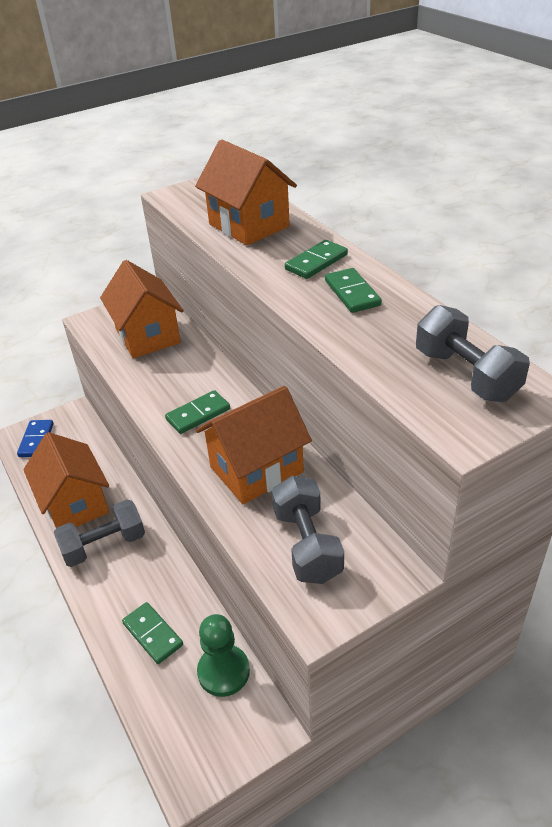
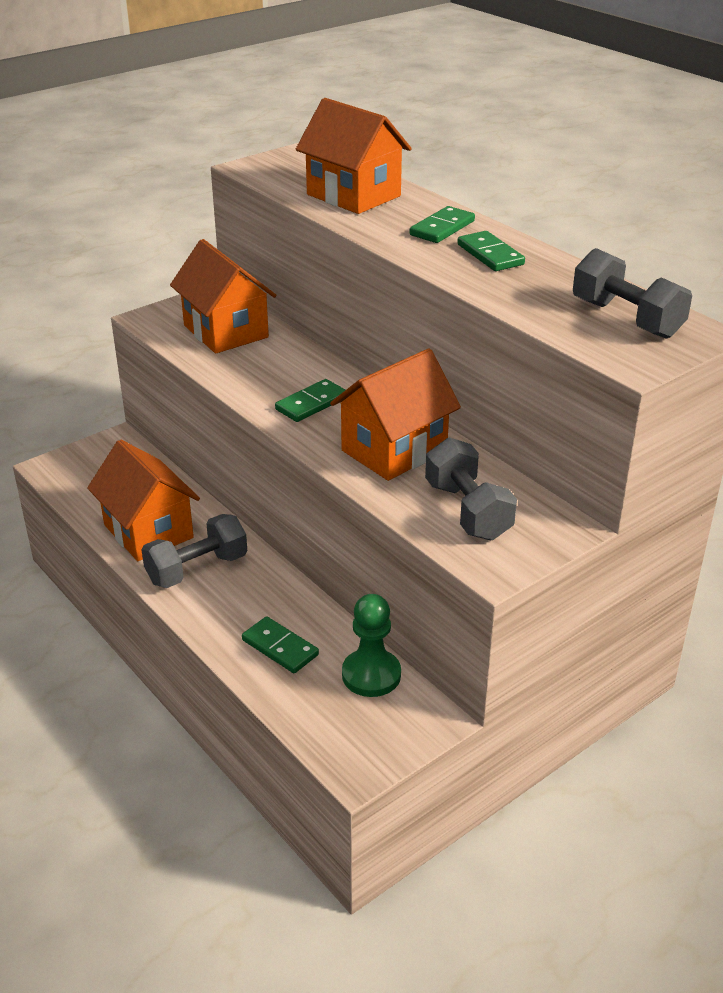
camera: 10 degrees left, 5 degrees down
blue domino [17,420,54,457] -> none

